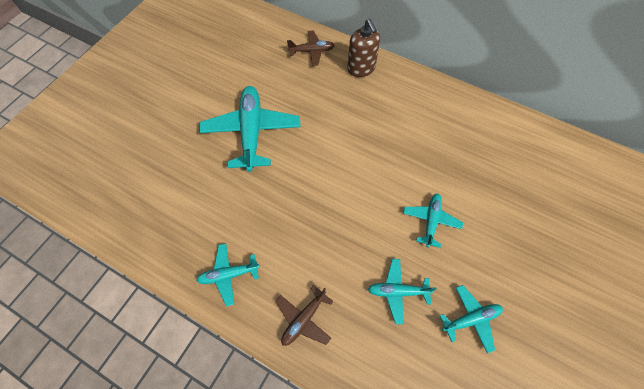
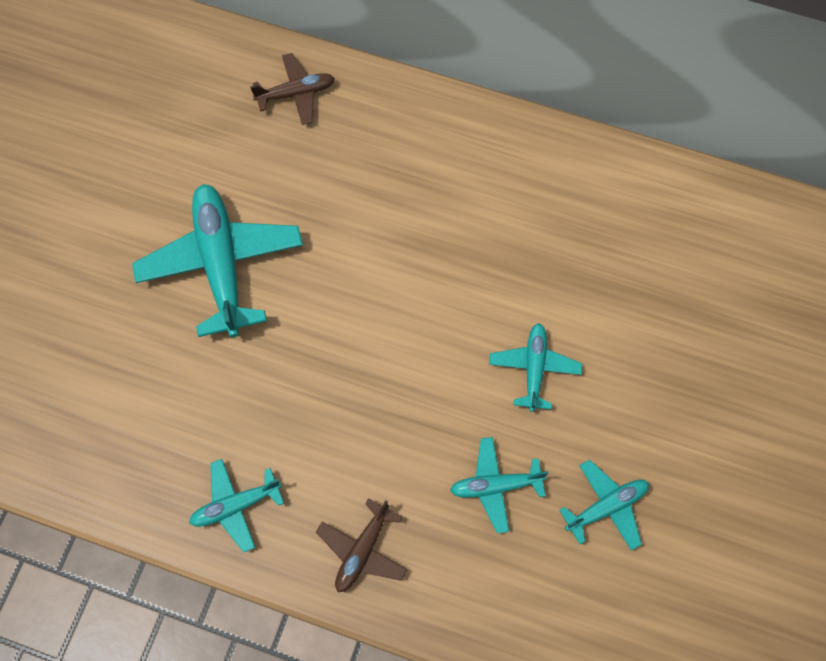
camera: 10 degrees left, 5 degrees up
brown soap dispenser [347,19,380,77] -> none

